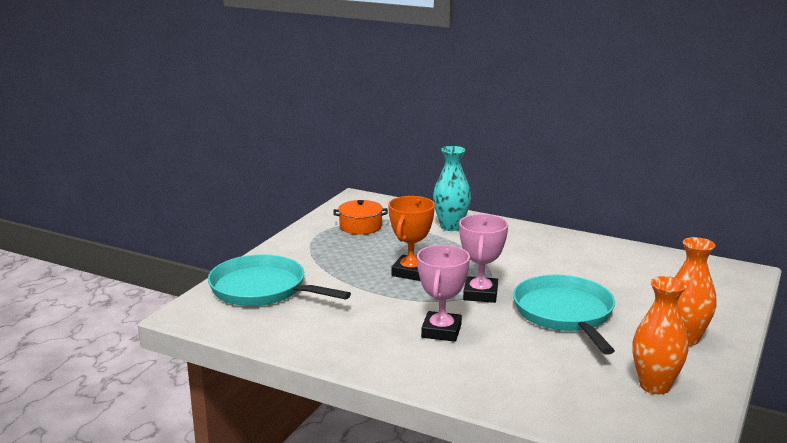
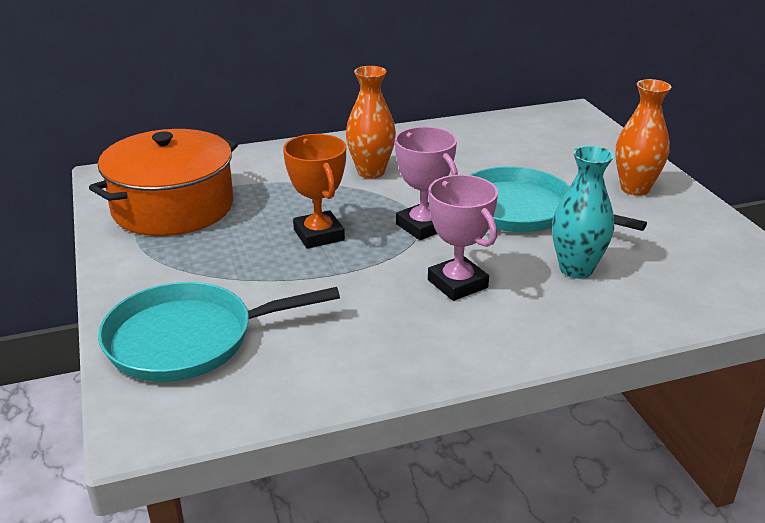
camera: 45 degrees left, 10 degrees up
orange pot [333,200,388,235] -> orange pot [89,129,238,236], size x2.04
turquoise vase [433,146,471,231] -> turquoise vase moved to [552,146,614,279]
orange vase [632,276,689,394] -> orange vase moved to [346,66,396,179]

